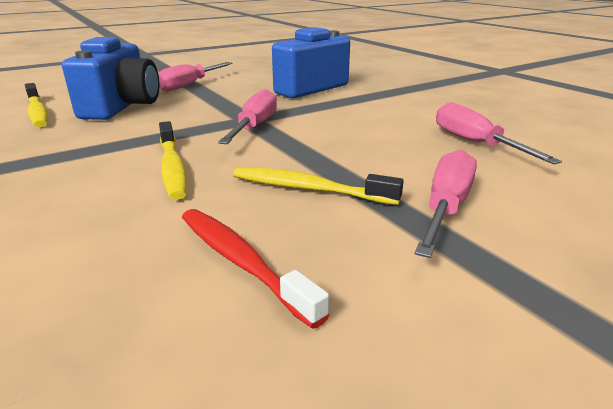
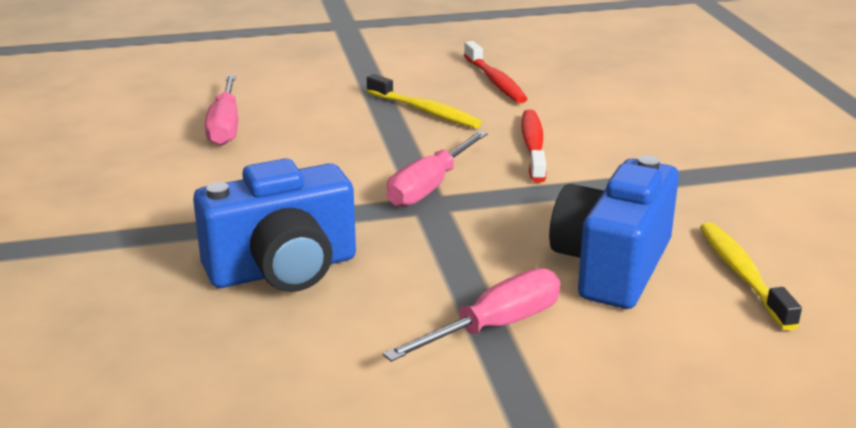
camera: 160 degrees left, 0 degrees up
yellow toothbrush [159,121,187,200] -> red toothbrush [521,110,546,183]
pink screwdriver [415,149,477,258] -> none

